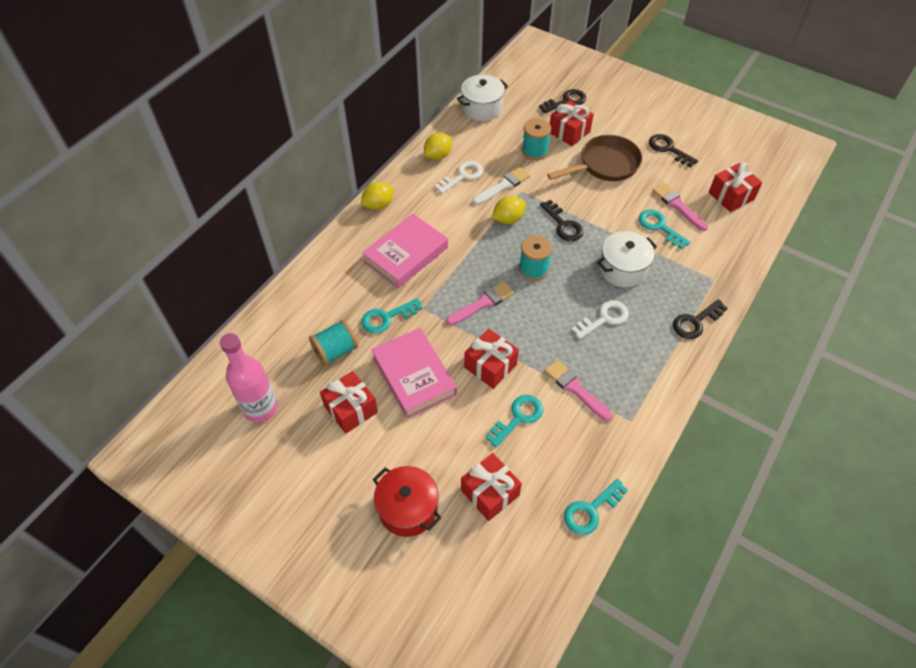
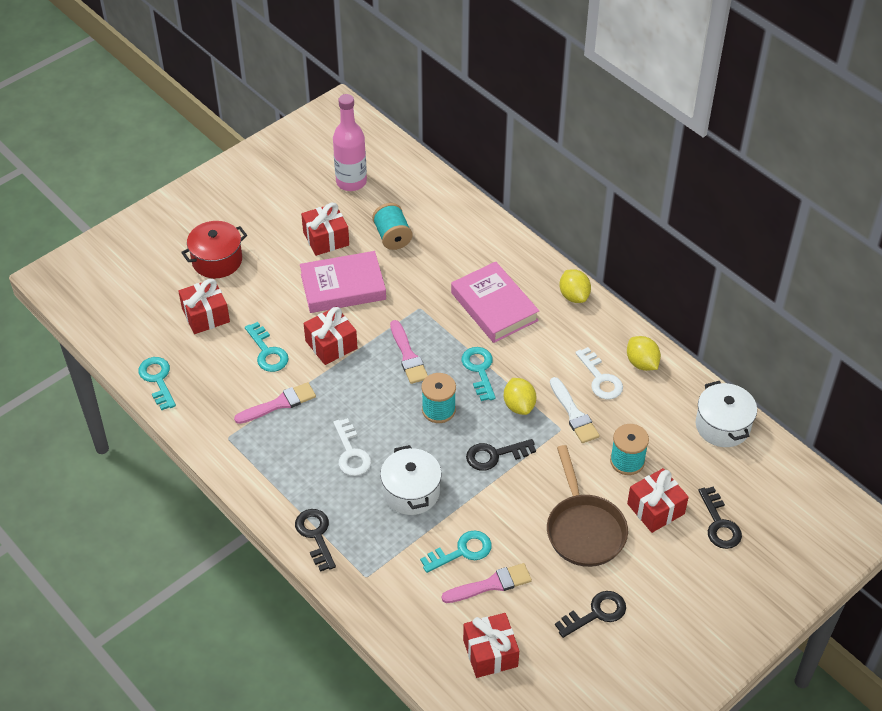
camera: 105 degrees right, 5 degrees down
turquoise key [361,298,423,334] -> turquoise key moved to [461,347,496,401]

